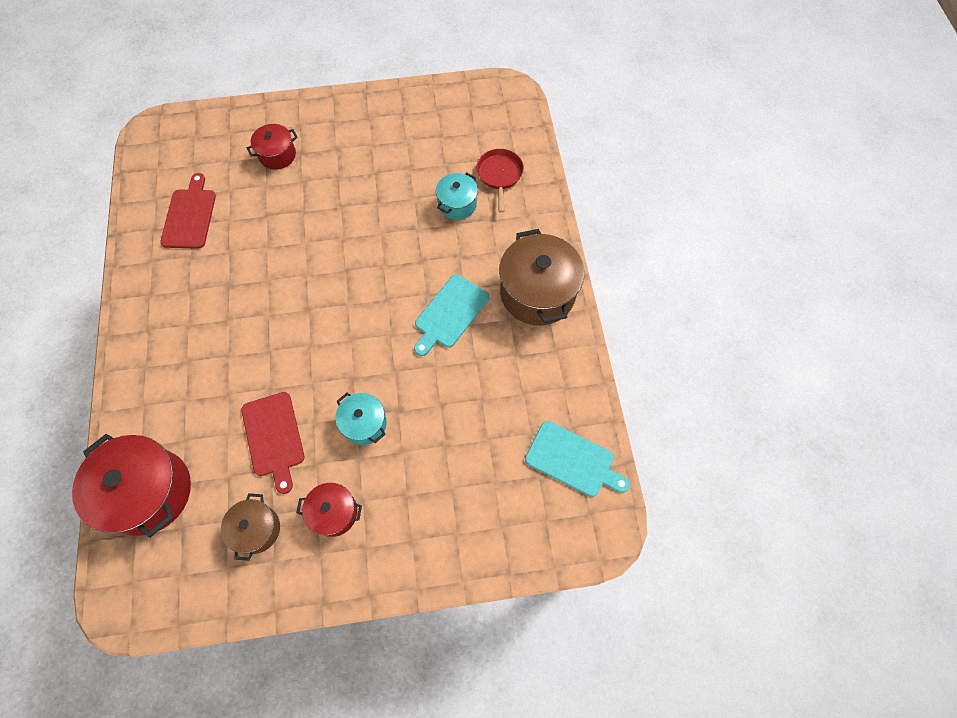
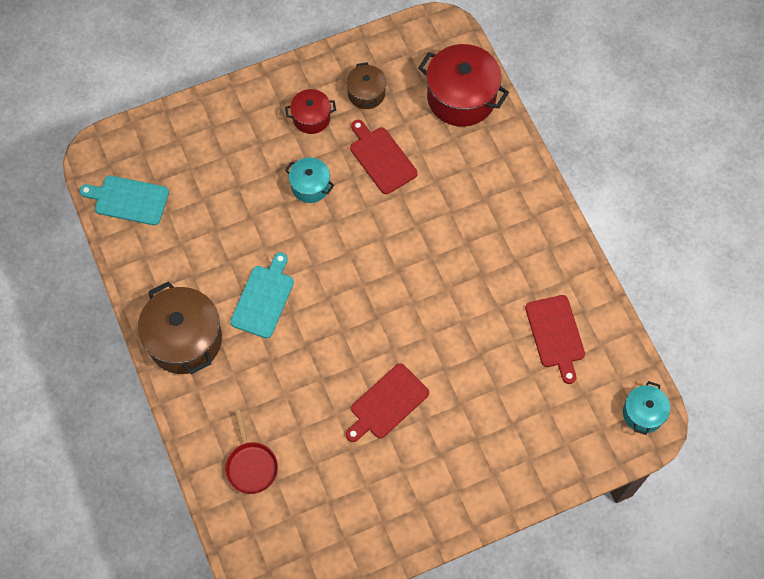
camera: 165 degrees right, 0 degrees up
red pot [247,124,298,169] -> none
turquoise pot [436,173,478,220] -> turquoise pot moved to [623,381,670,435]
none -> red cutting board [346,363,429,442]

